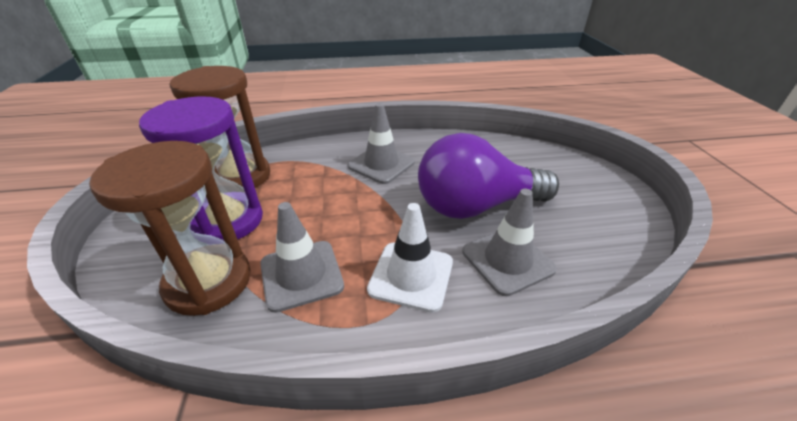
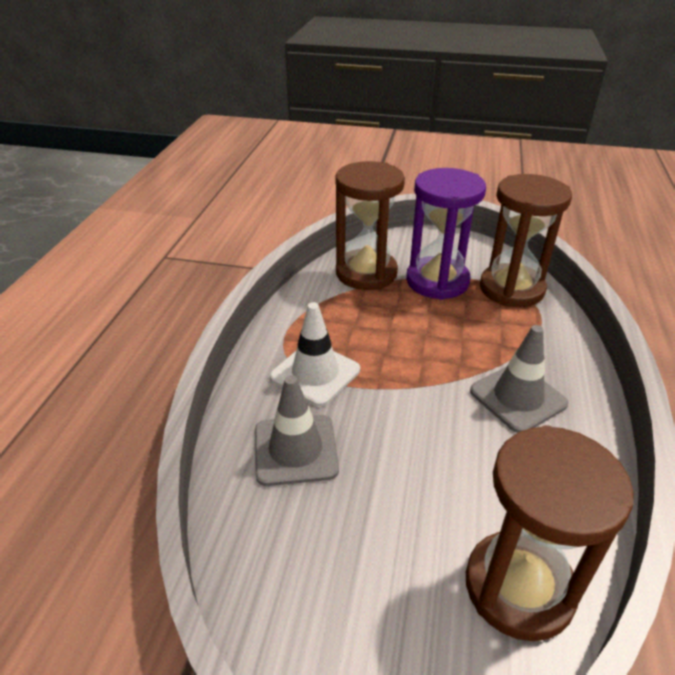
camera: 110 degrees right, 0 degrees up
grey traffic cone [260,202,344,313] -> none
purple light bulb [418,133,559,219] -> none
none -> brown hourglass [466,425,634,641]

